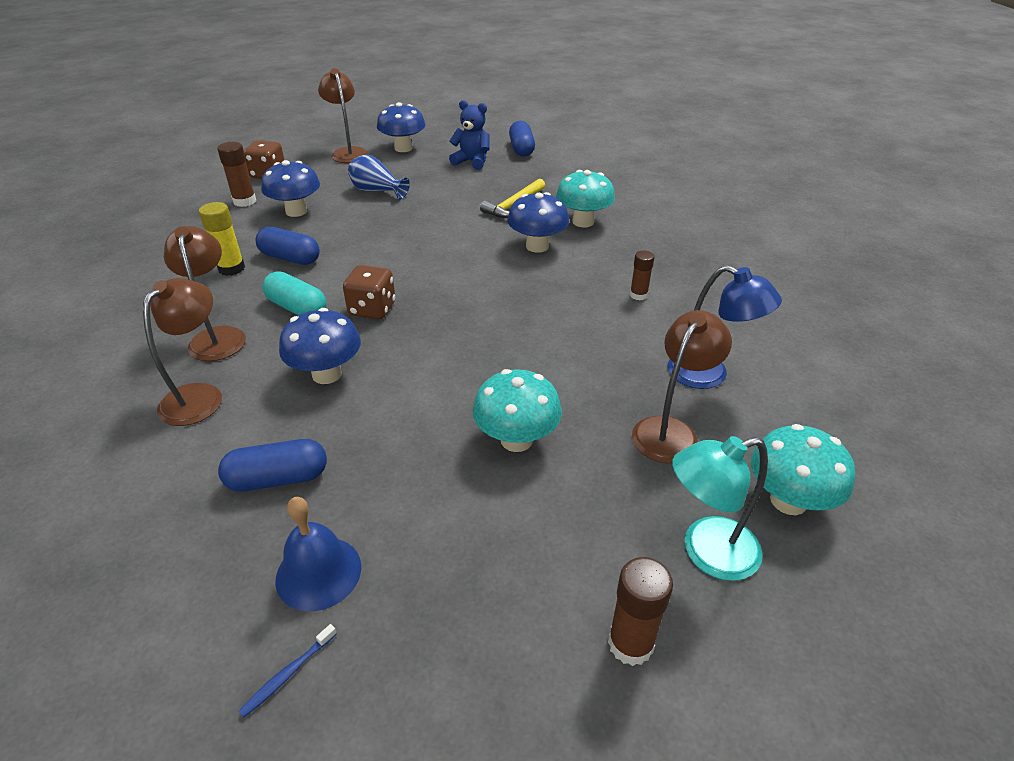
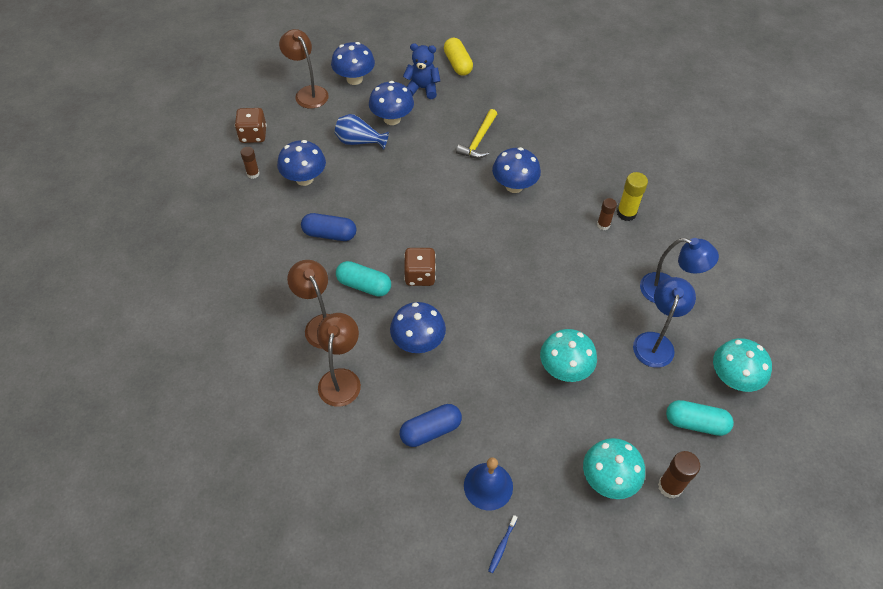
camera: 15 degrees left, 15 degrees up
yellow glue stick [199,202,245,276] -> yellow glue stick moved to [617,172,648,221]
brown glue stick [217,142,256,207] -> brown glue stick [240,147,260,179], size x0.66
blue capsule [509,121,535,157] -> yellow capsule [444,38,473,76]
turquoise mushroom [556,170,615,227] -> turquoise mushroom moved to [583,438,645,499]
brown lamp [632,310,732,463] -> blue lamp [633,277,696,368]
turquoise lamp [672,436,768,581] -> turquoise capsule [666,400,734,436]
none -> blue mushroom [369,81,414,125]

